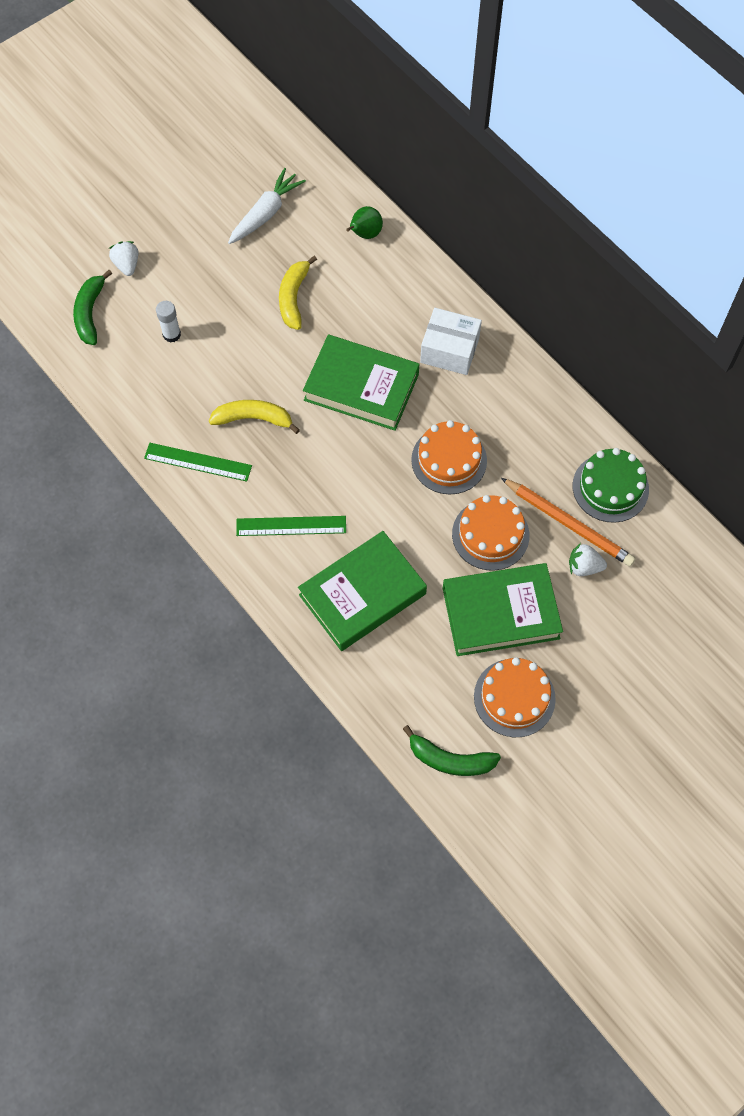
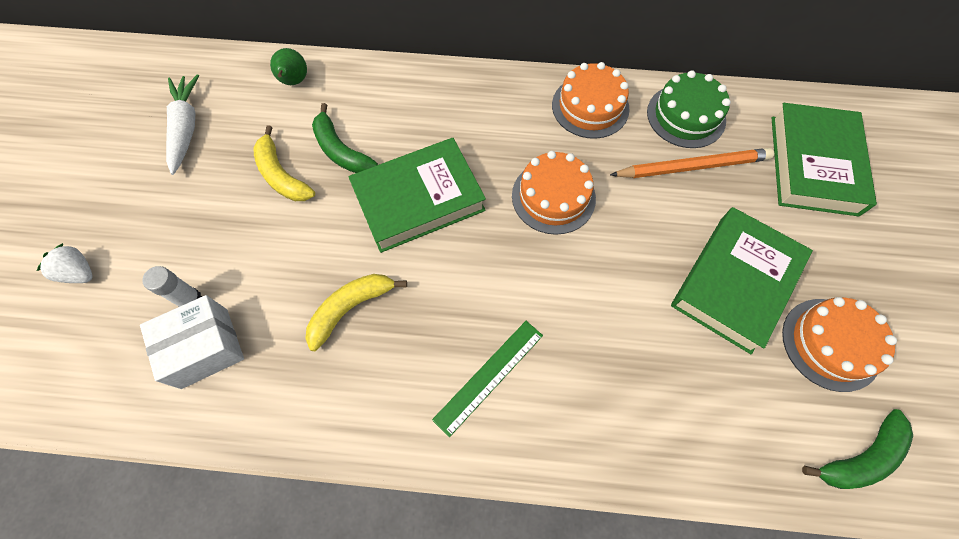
camera: 45 degrees left, 0 degrees up
green banana [73,270,112,345] -> green banana moved to [312,103,378,173]
green ruler [144,443,252,482] -> none
green book [298,531,427,651] -> green book moved to [772,103,877,216]
white box [420,308,482,375] -> white box moved to [140,295,244,389]
orange cake [452,495,530,571] -> orange cake moved to [552,62,630,139]
white strawberry [569,543,607,576] -> none

